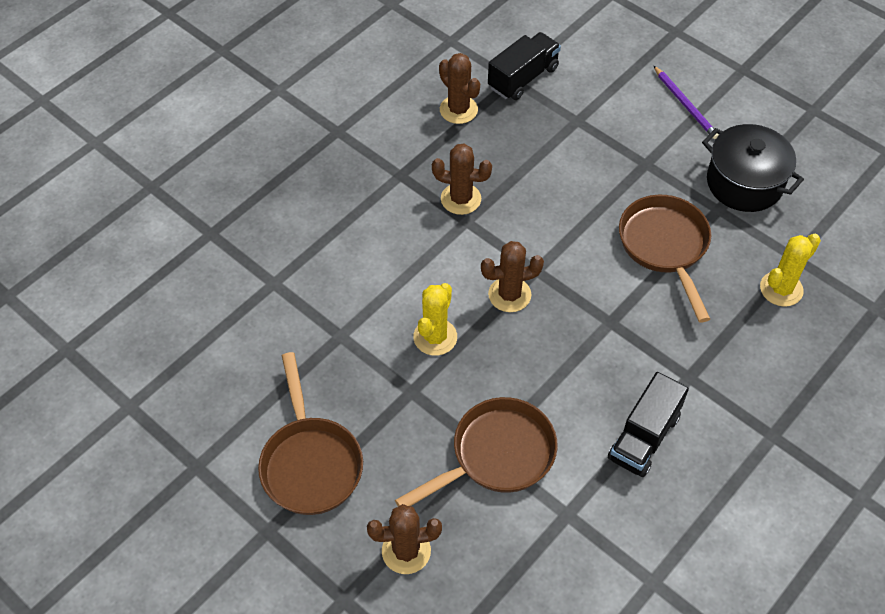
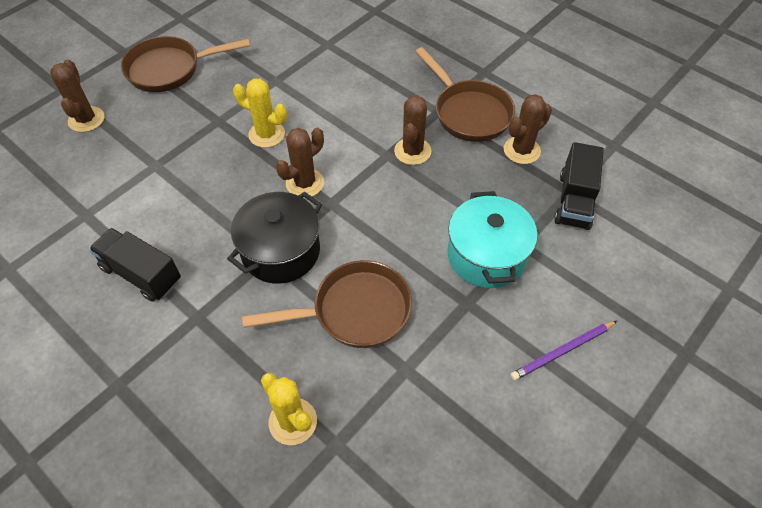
camera: 90 degrees right, 0 degrees up
brown pan [395,397,558,507] -> brown pan moved to [415,47,515,142]
brown cactus [481,241,544,312] -> brown cactus turned 60 degrees clockwise [276,127,324,198]
black truck [488,32,561,100] -> black truck turned 60 degrees clockwise [554,142,604,230]
black pot [702,124,804,212] -> black pot moved to [227,191,322,284]
none -> turquoise pot [448,191,538,288]

